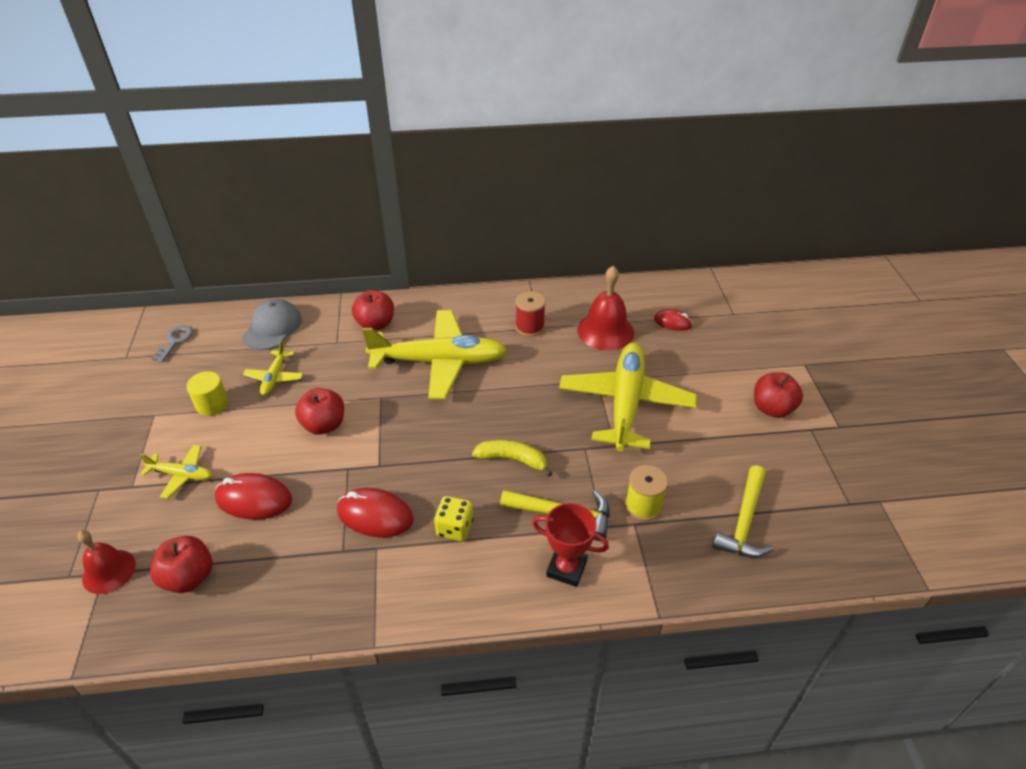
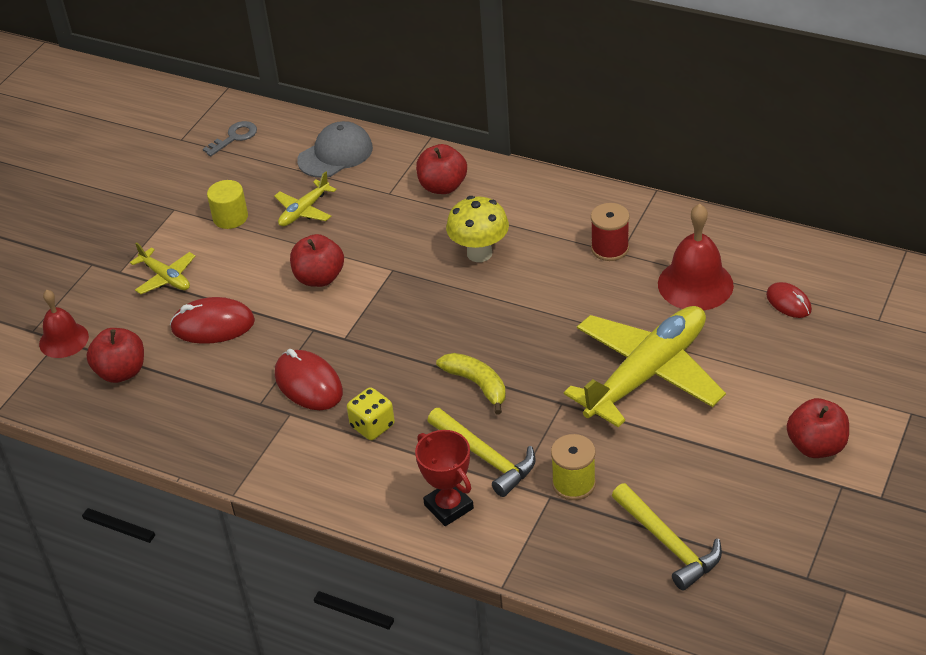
camera: 35 degrees right, 0 degrees up
red mouse [215,473,292,520] -> red mouse turned 45 degrees counterclockwise [170,297,255,344]
yellow plane [362,310,507,399] -> yellow mushroom [446,196,509,262]
yellow hammer [712,465,773,558] -> yellow hammer turned 90 degrees counterclockwise [612,483,722,591]

